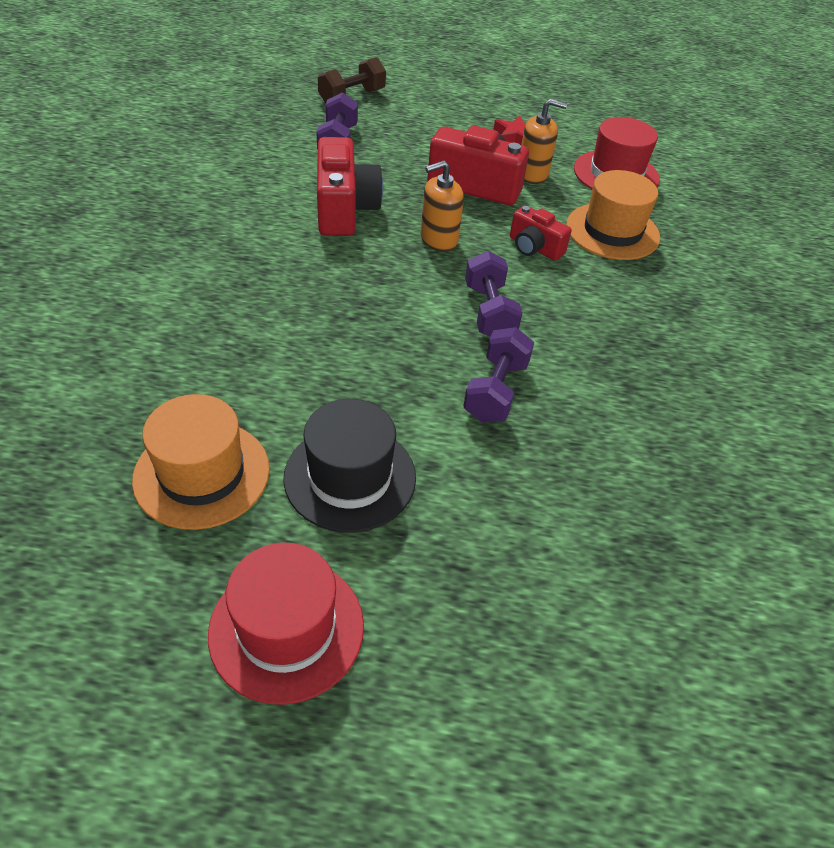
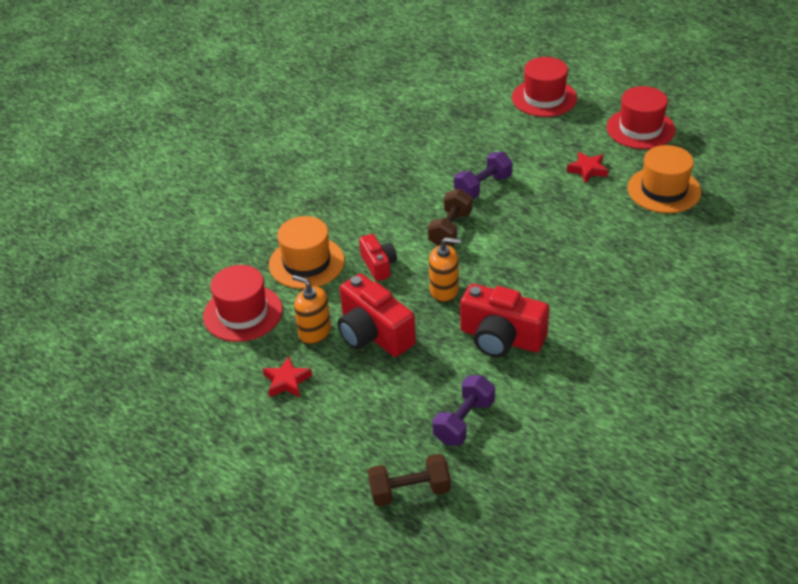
camera: 145 degrees left, 5 degrees down
black hat [283,399,416,533] -> red star [567,152,608,183]
red camera [317,137,383,236] -> red camera turned 90 degrees counterclockwise [460,284,549,357]
purple dumbbell [465,251,523,337] -> brown dumbbell [428,189,472,246]
none -> red hat [512,57,577,117]

